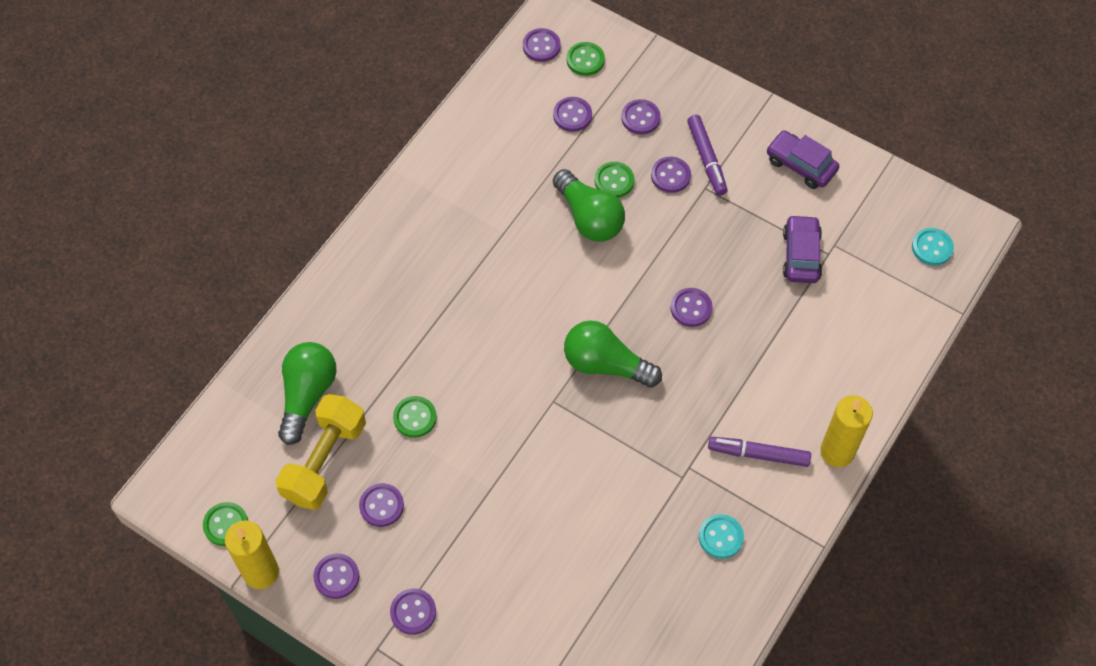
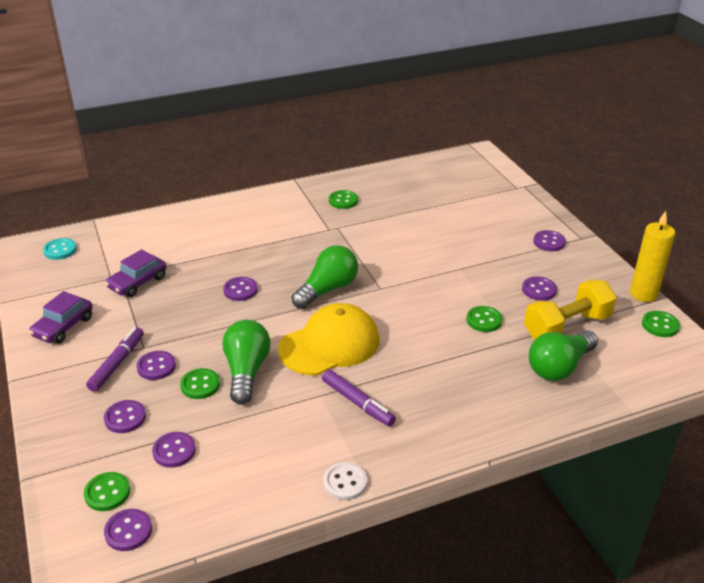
camera: 145 degrees left, 25 degrees down
purple button [313,553,360,599] -> none
green light bulb [564,320,662,388] -> green light bulb turned 105 degrees counterclockwise [292,245,358,309]
turquoise button [699,514,744,559] -> green button [329,190,358,209]
purple marker [708,437,811,467] -> purple marker moved to [322,369,396,426]
purple car [767,130,839,189] -> purple car turned 45 degrees clockwise [29,291,93,344]
yellow candle [820,395,873,467] -> none
none -> yellow cap [278,303,379,375]
none -> white button [323,462,367,500]

